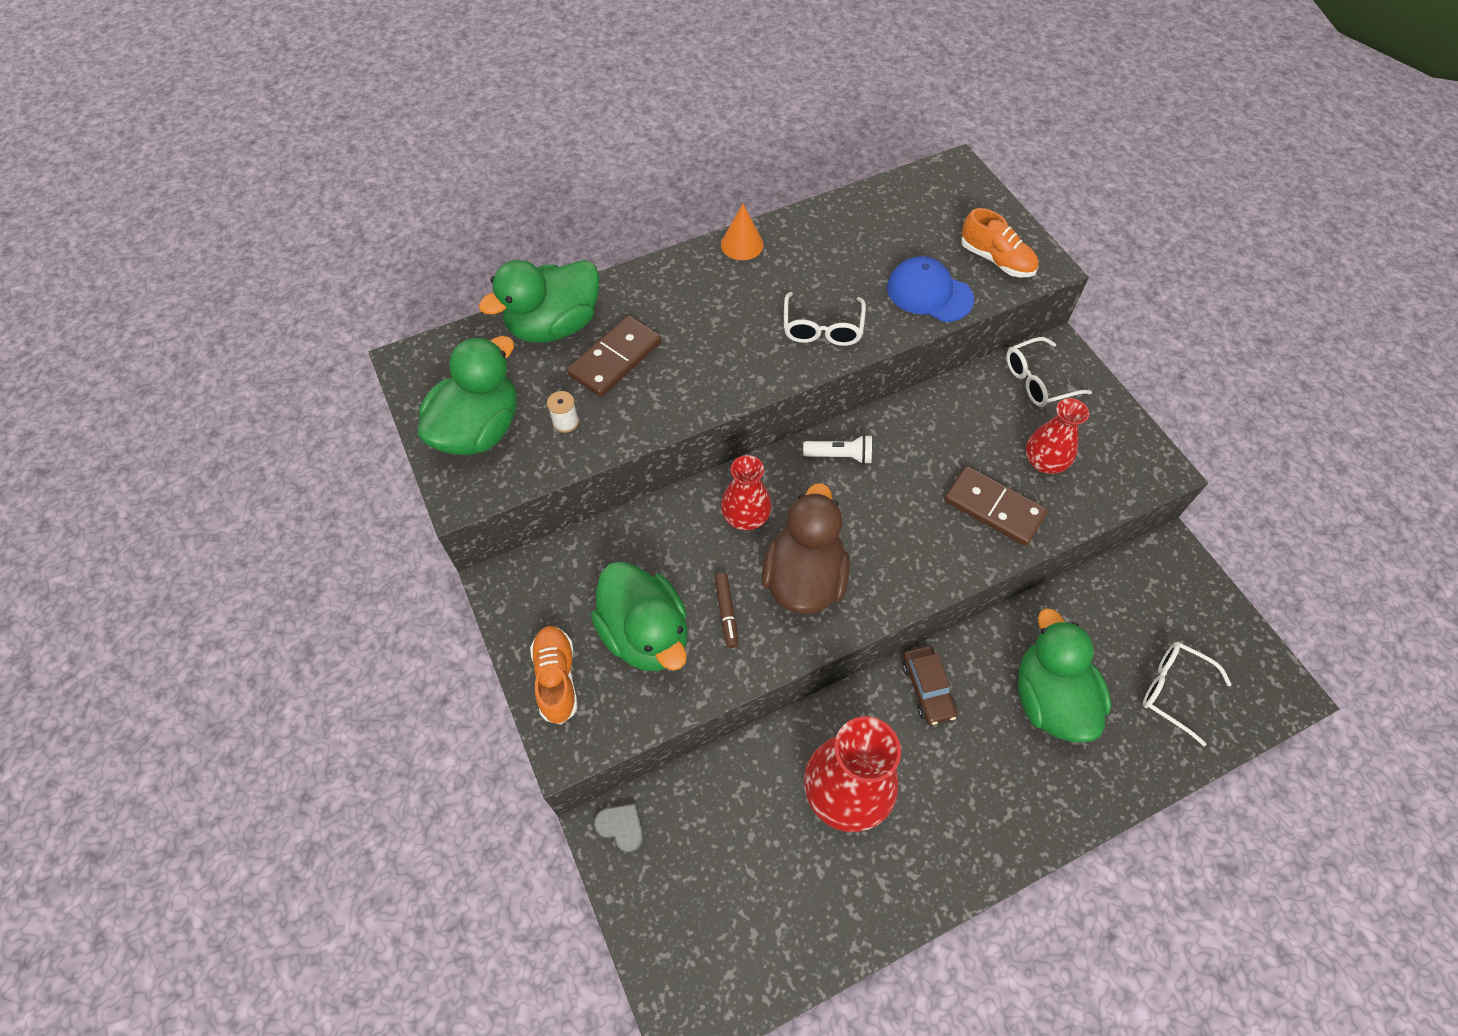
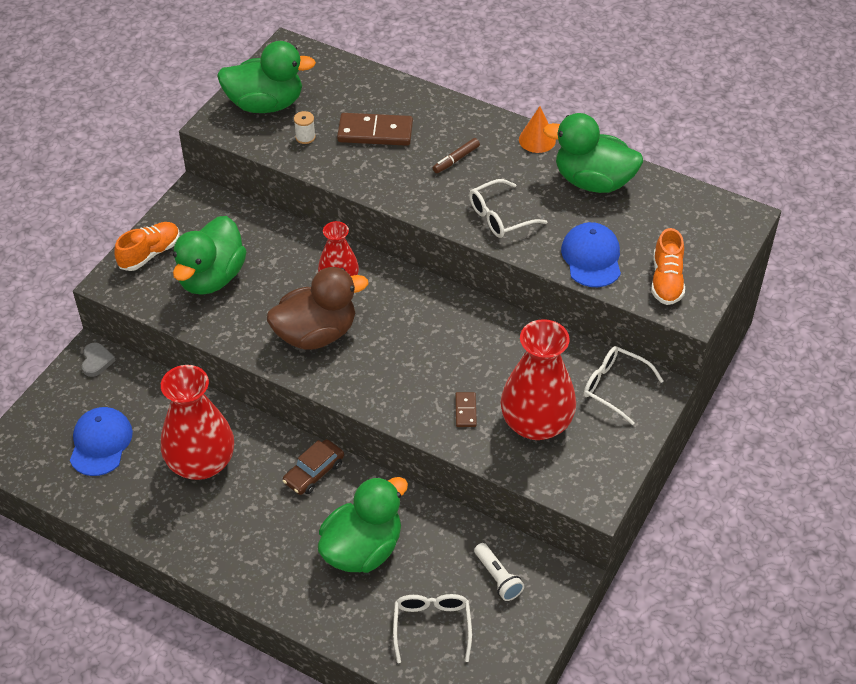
camera: 55 degrees right, 10 degrees down
green duck [479,260,599,343] -> green duck moved to [543,113,643,193]
brown marker [715,573,738,648] -> brown marker moved to [433,138,480,173]
white flashlight [803,435,872,464] -> white flashlight moved to [474,543,524,601]
brown domino [944,466,1048,546] -> brown domino [455,392,477,427], size x0.50
red vase [1026,398,1089,474] -> red vase [500,319,576,440], size x1.70
none -> blue cap [70,407,133,476]

